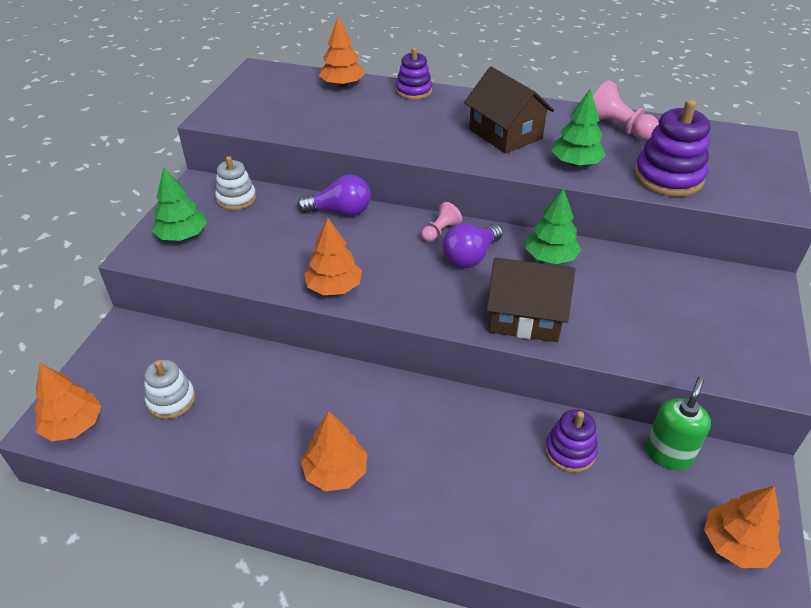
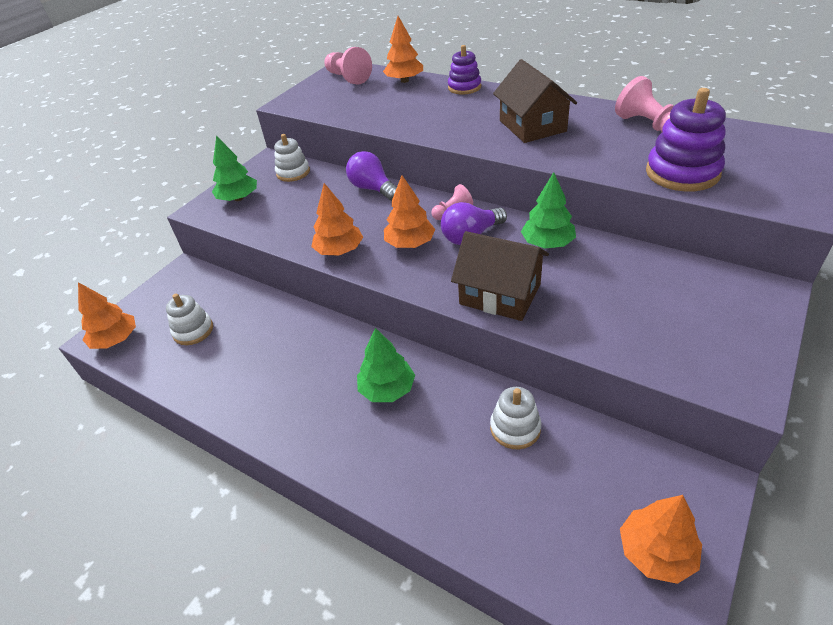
camera: 20 degrees right, 0 degrees up
purple light bulb [297,174,371,216] -> purple light bulb turned 150 degrees counterclockwise [346,151,397,201]
orange tree [301,411,367,491] -> orange tree moved to [384,175,435,248]
purple stacking toy [545,409,598,473] -> white stacking toy [490,387,541,449]
green tree [551,88,606,166] -> green tree moved to [357,328,415,402]
green soap dispenser [646,377,711,470] -> none
none -> pink pawn [324,47,372,85]

